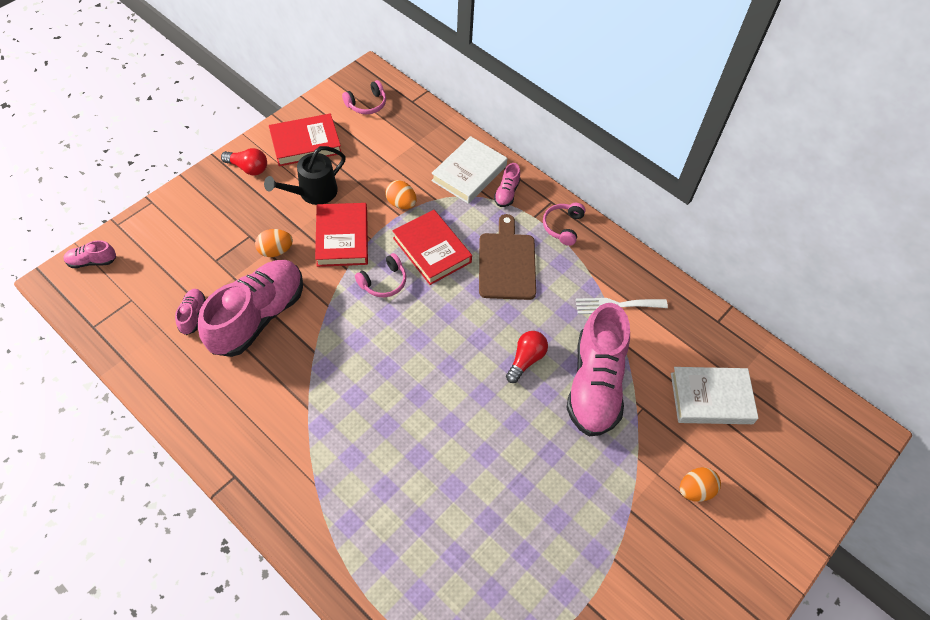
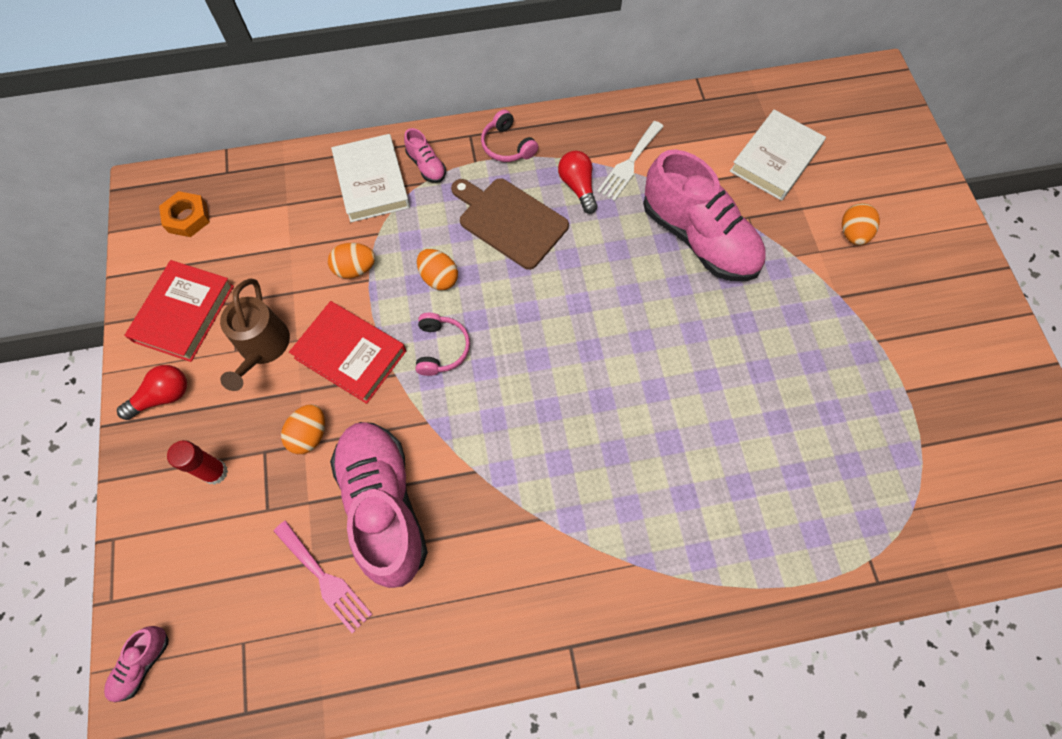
camera: 50 degrees left, 10 degrees up
pink shoe [175,289,206,335] -> pink fork [274,520,372,634]
black watering can [264,146,346,205] -> brown watering can [220,279,290,391]
pink headphones [342,80,386,114] -> orange nut [159,191,210,237]
red book [393,210,472,285] -> orange egg [417,249,458,290]
red light bulb [506,331,548,383] -> red light bulb moved to [558,151,598,214]
none -> red glue stick [167,440,228,485]

